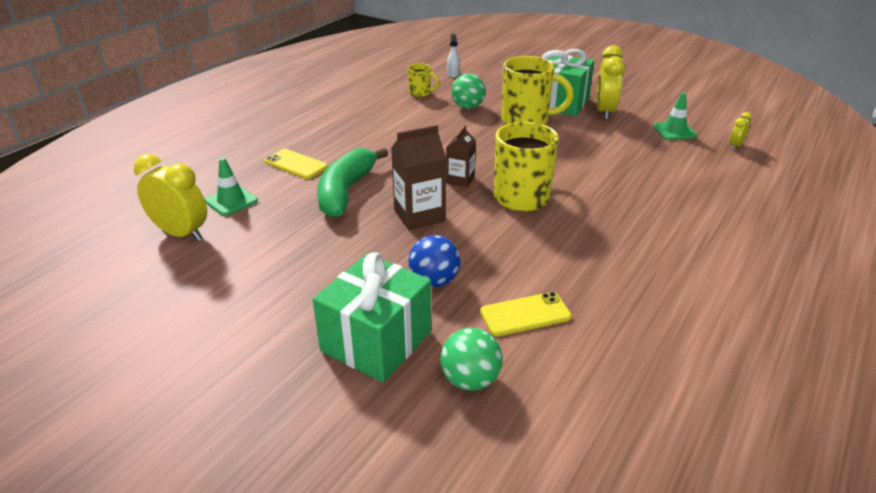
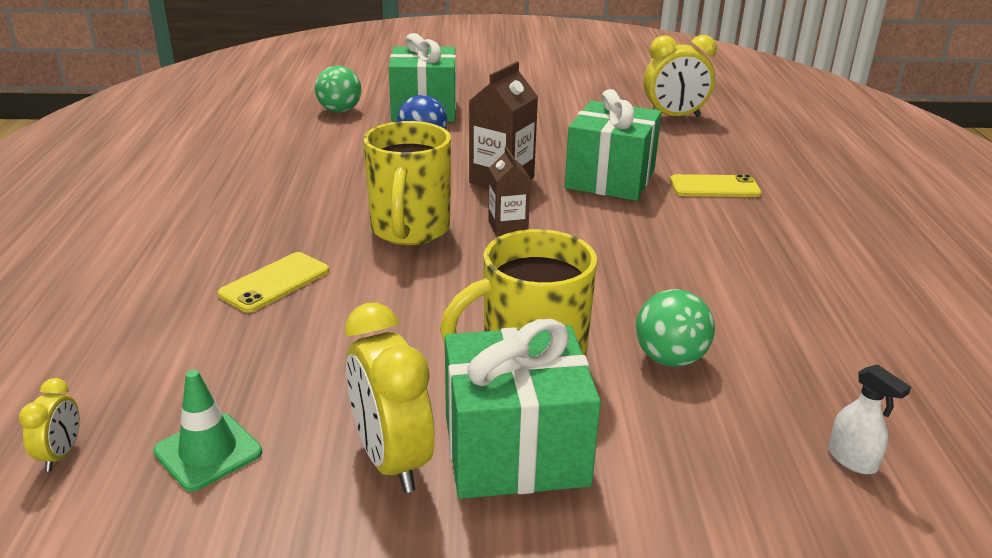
camera: 145 degrees right, 5 degrees down
green traffic cone [205,158,258,216] -> none
green banana [317,148,388,218] -> green gift [565,89,662,201]
yellow mug [408,63,440,97] -> none
yellow phone [480,292,572,336] -> yellow phone moved to [218,252,329,313]

